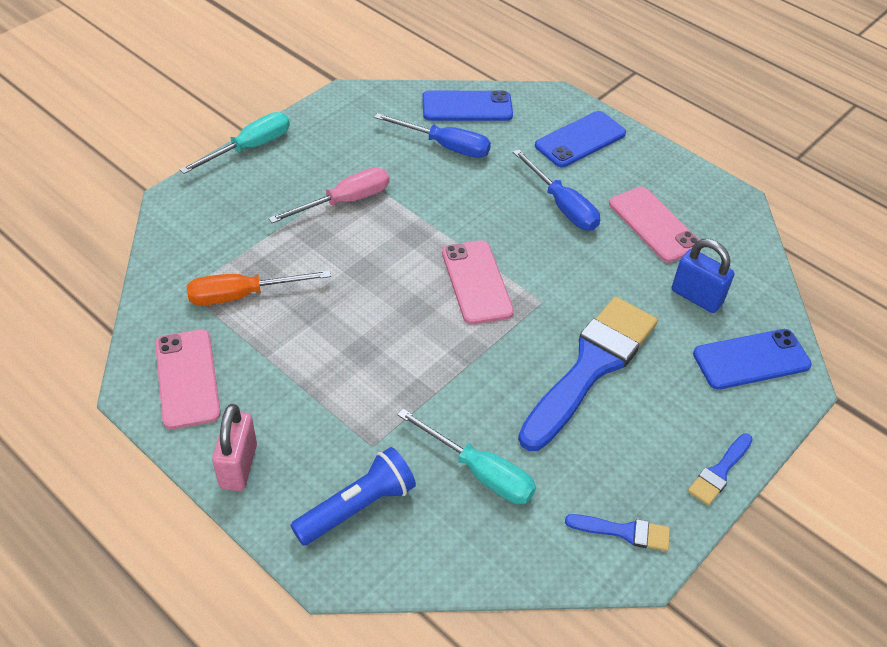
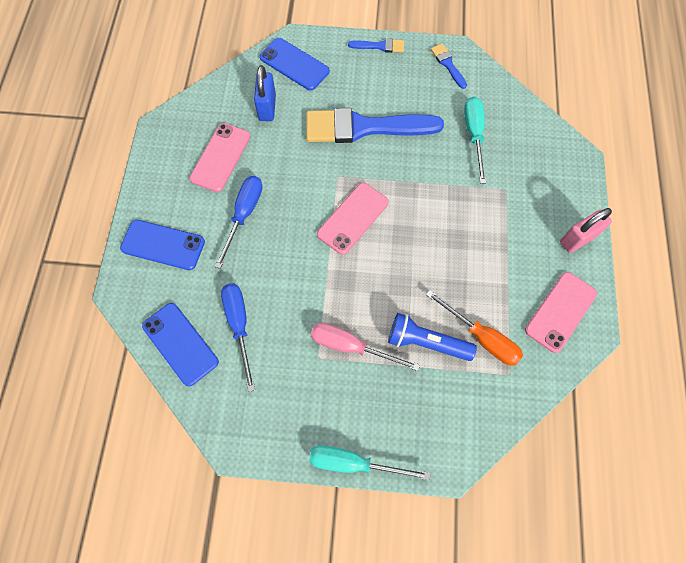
camera: 125 degrees left, 20 degrees up
blue flashlight [291,447,416,546] -> blue flashlight moved to [388,313,477,361]

